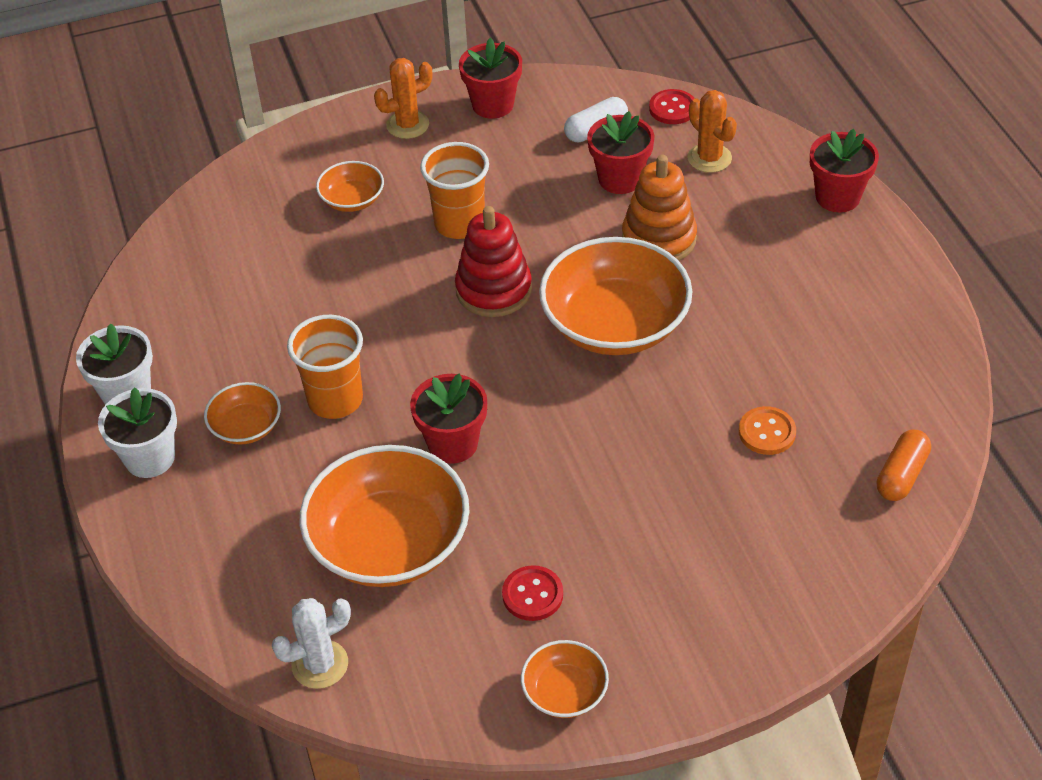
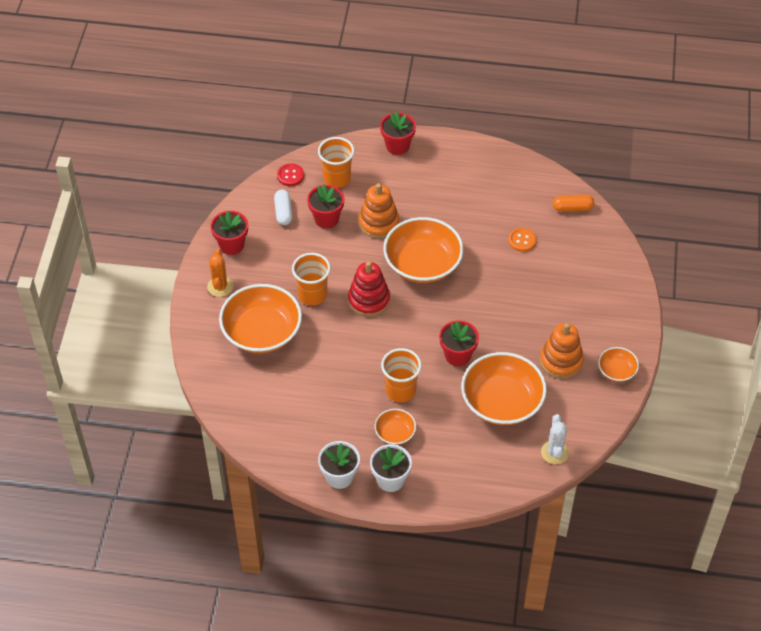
camera: 65 degrees left, 5 degrees up
orange bowl [316,161,384,212] -> orange bowl [219,284,302,353], size x2.05
red button [502,565,563,621] -> orange stacking toy [540,323,584,379]
orange cactus [688,90,737,173] -> orange cup [318,137,354,188]
orange capsule [877,430,931,501] -> orange capsule turned 60 degrees counterclockwise [553,195,594,212]

